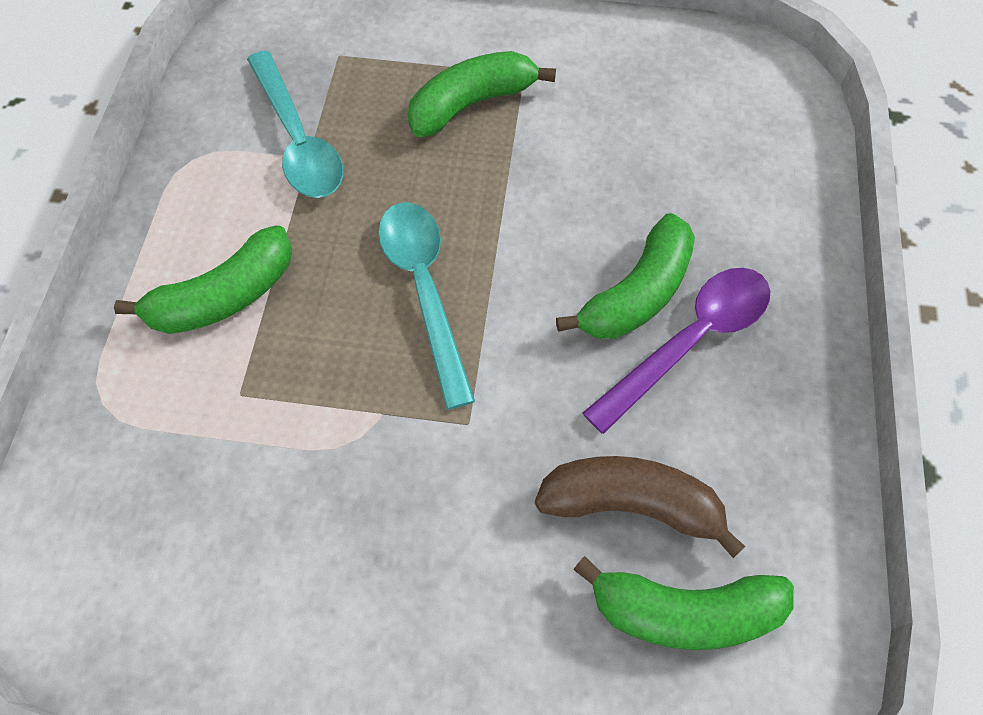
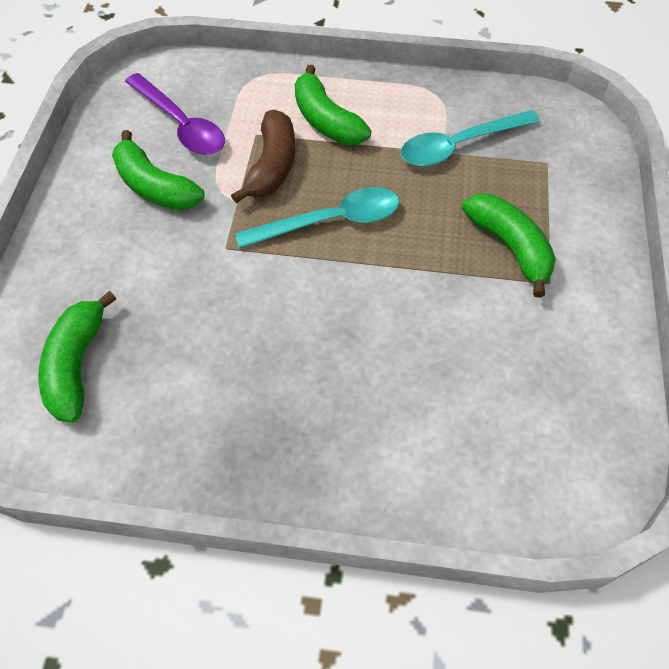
camera: 90 degrees right, 5 degrees down
brown banana [535,456,745,558] -> brown banana moved to [231,110,295,203]
green banana [556,213,695,339] -> green banana moved to [112,130,205,210]
purple spoon [582,268,771,434] -> purple spoon moved to [125,73,225,155]

